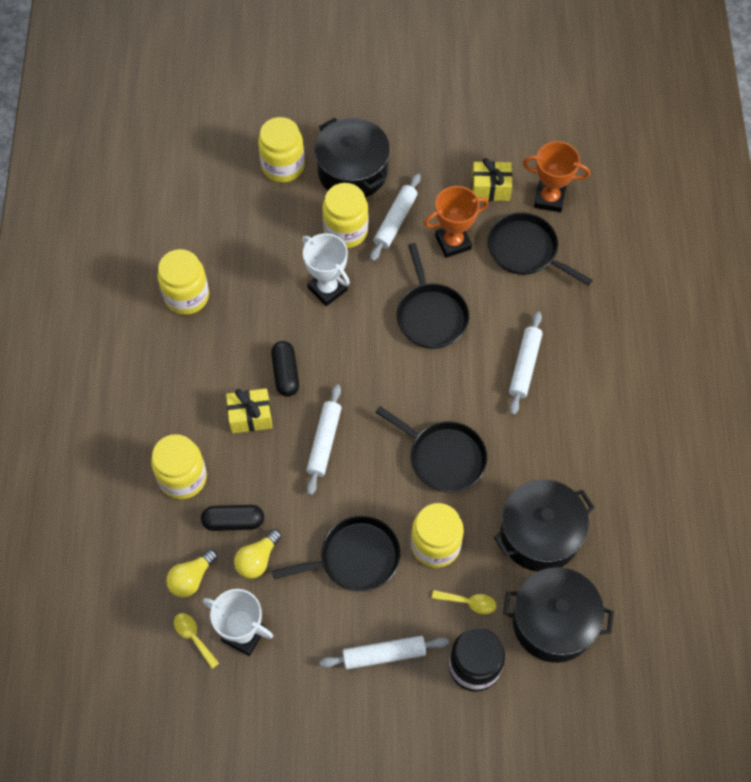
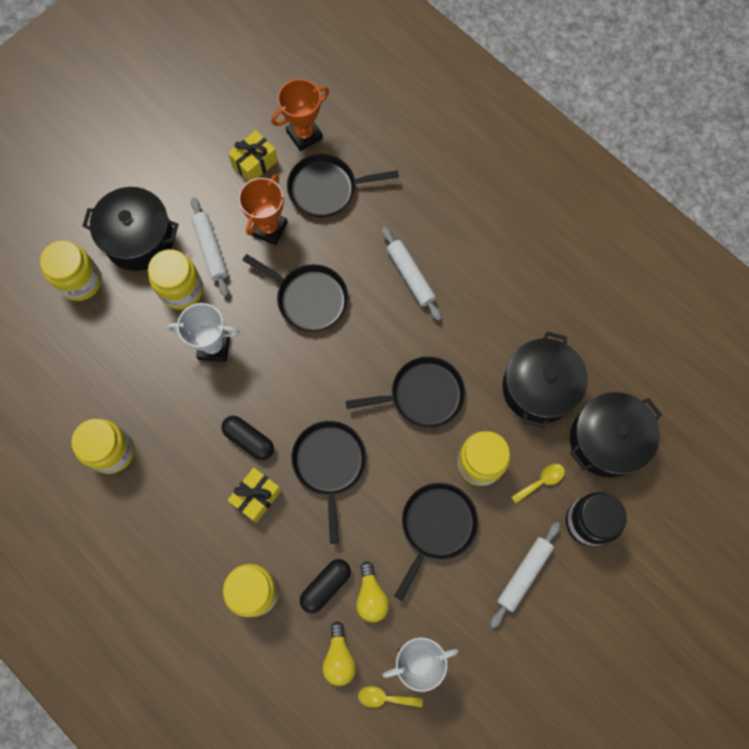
camera: 45 degrees left, 10 degrees up
white rolling pin [306,384,342,495] -> black pan [291,421,366,544]

